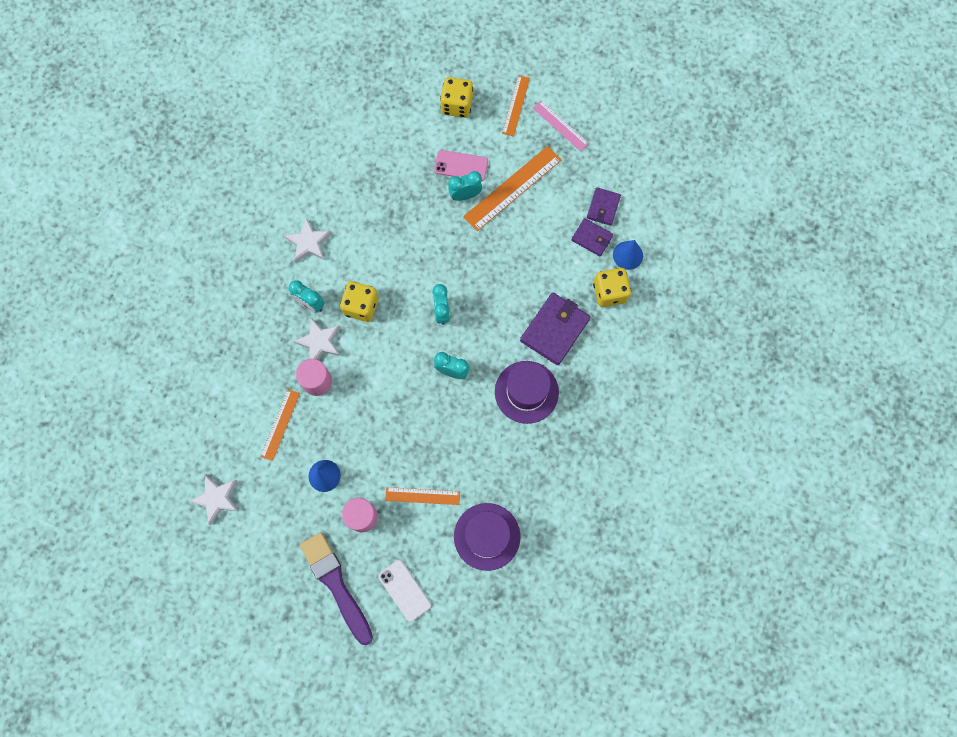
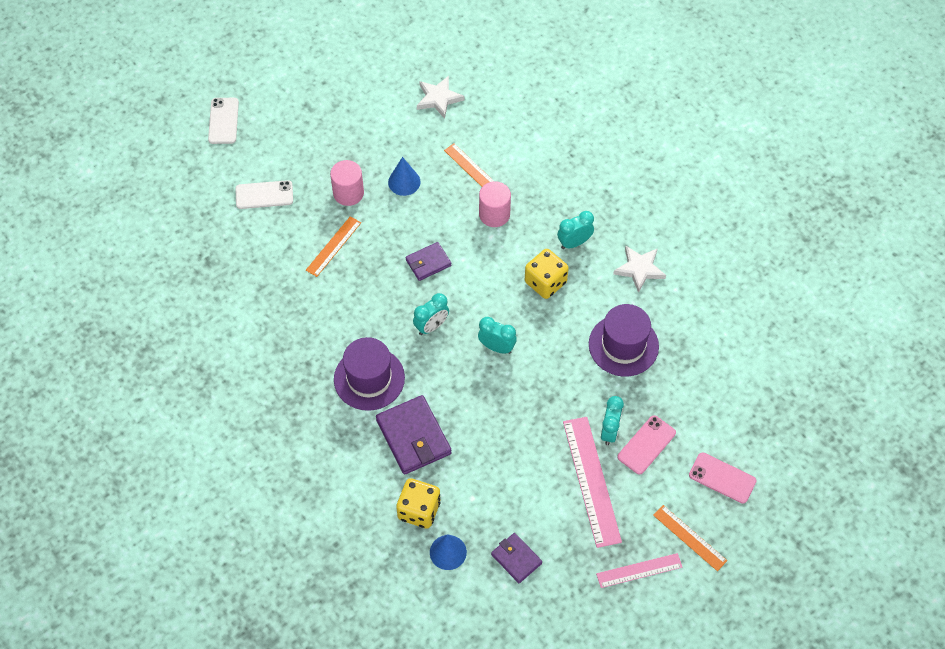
camera: 120 degrees right, 15 degrees down
white star [293,318,340,359] -> none
purple brush [300,532,373,645] -> none
yellow dice [440,77,473,118] -> pink phone [689,452,756,504]
purple hat [454,503,520,571] -> purple hat moved to [589,304,659,377]
orange ruler [463,146,561,231] -> pink ruler [563,417,622,548]
purple wallet [571,218,613,256] -> purple wallet moved to [406,242,451,281]
none -> white phone [208,98,239,144]

